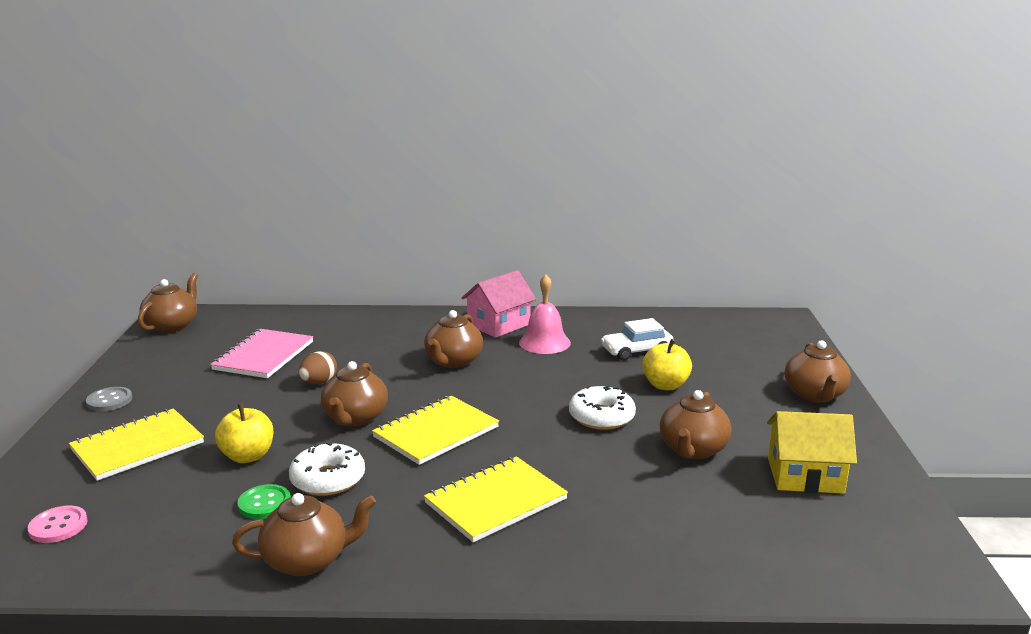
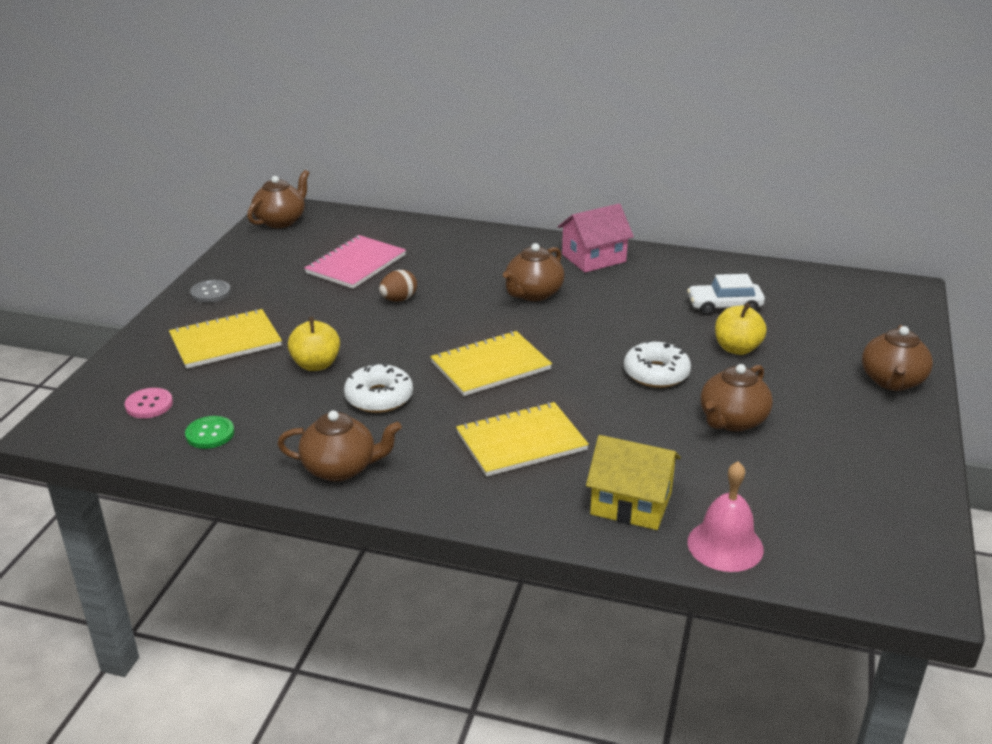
camera: 15 degrees right, 10 degrees up
green button [237,484,291,519] -> green button moved to [185,416,234,449]
brown teapot [321,361,388,426] -> none
pink bell [519,274,571,354] -> pink bell moved to [688,461,764,572]
yellow house [767,411,857,494] -> yellow house moved to [586,435,681,530]

